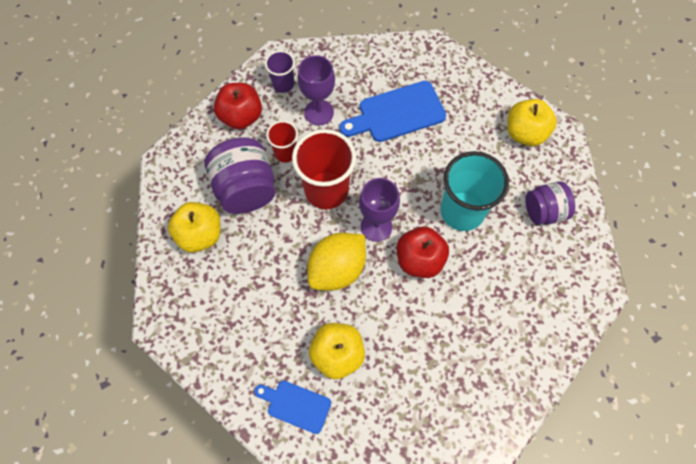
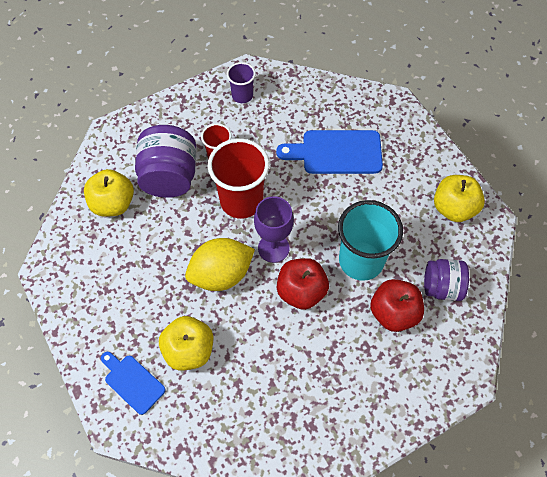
camera: 20 degrees right, 5 degrees down
red apple [214,83,262,129] -> red apple moved to [370,279,424,332]
purple goblet [298,55,335,125] -> none

